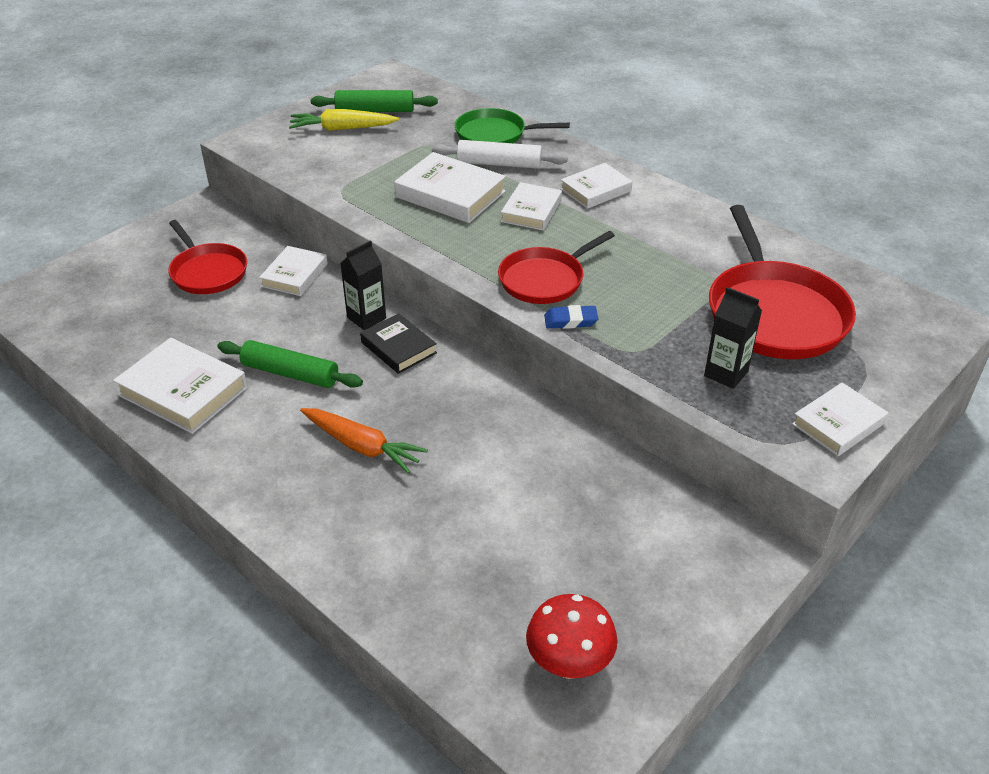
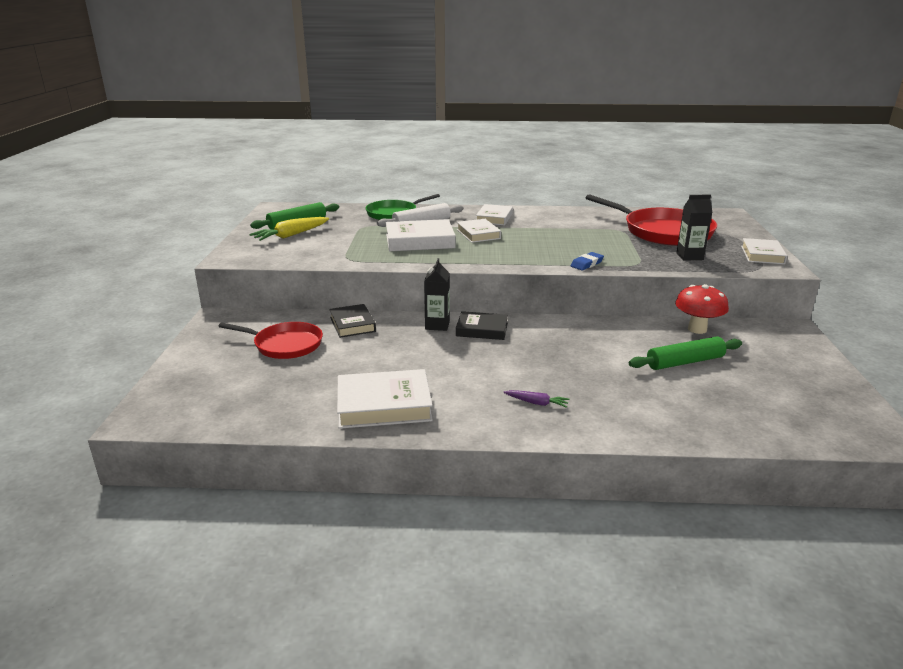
camera: 40 degrees left, 15 degrees down
green rolling pin [217,340,363,388] -> green rolling pin moved to [629,336,742,370]
white book [259,246,328,296] -> black book [329,304,376,338]
orange carrot [300,408,428,474] -> none
red pan [498,231,615,304] -> none
red mushroom [526,594,618,679] -> red mushroom moved to [675,284,729,334]
none -> purple carrot [503,390,570,408]

